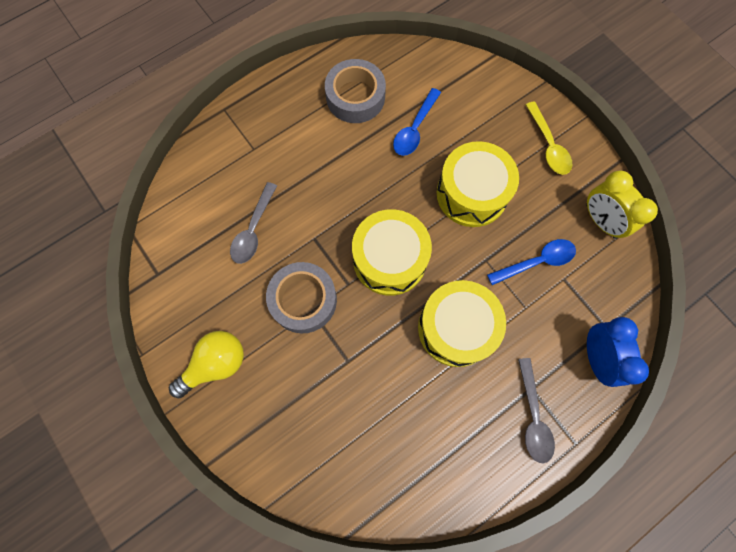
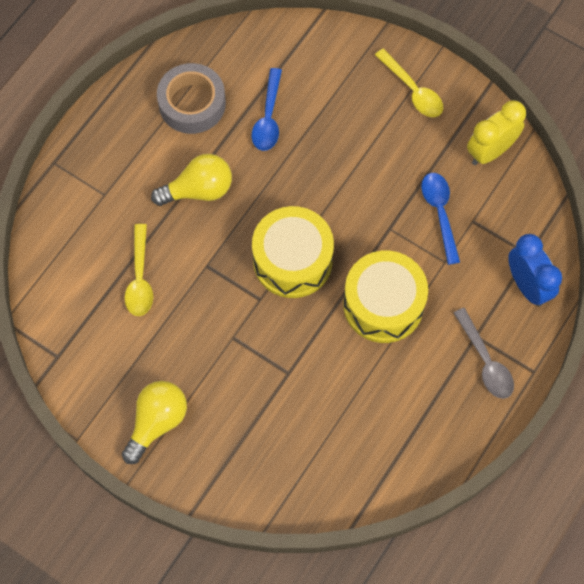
camera: 20 degrees left, 5 degrees down
grey spoon [230,182,277,264] -> yellow spoon [125,224,153,316]
grey tape [266,262,337,333] -> none
yellow drum [437,141,519,227] -> none
blue spoon [487,239,576,285] -> blue spoon turned 60 degrees counterclockwise [421,173,460,265]
yellow clock [586,171,658,239] -> yellow clock turned 105 degrees clockwise [467,100,526,165]
none -> yellow light bulb [151,154,232,206]

